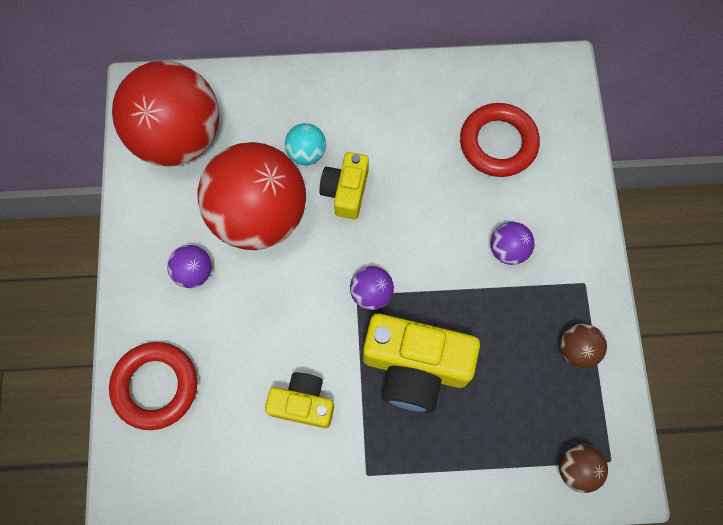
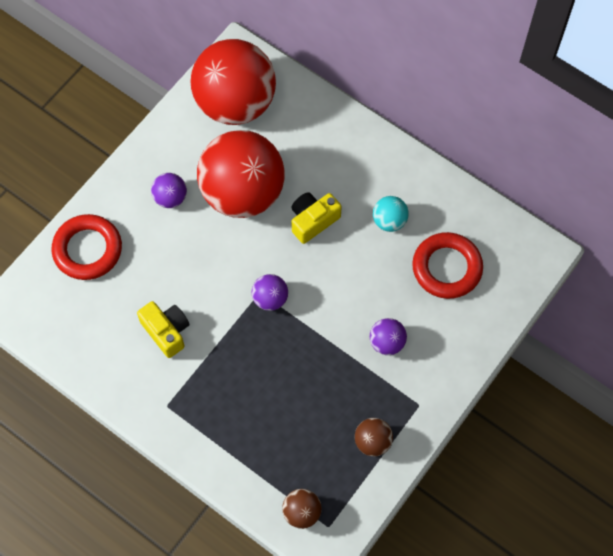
camera: 40 degrees right, 5 degrees down
turquoise ball [285,123,326,165] -> turquoise ball moved to [373,196,409,232]
yellow camera [363,314,480,412] -> none

